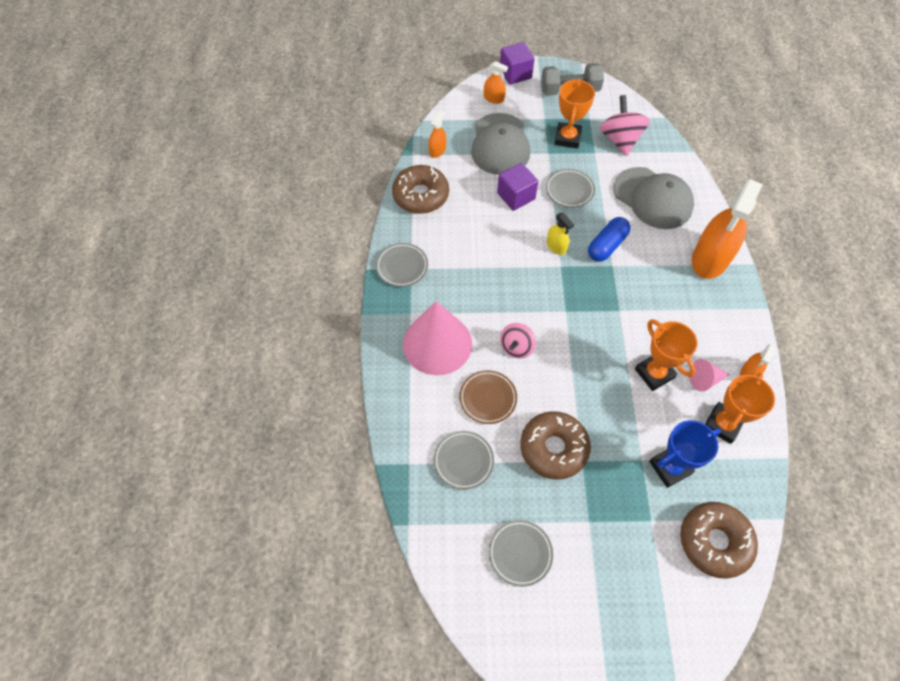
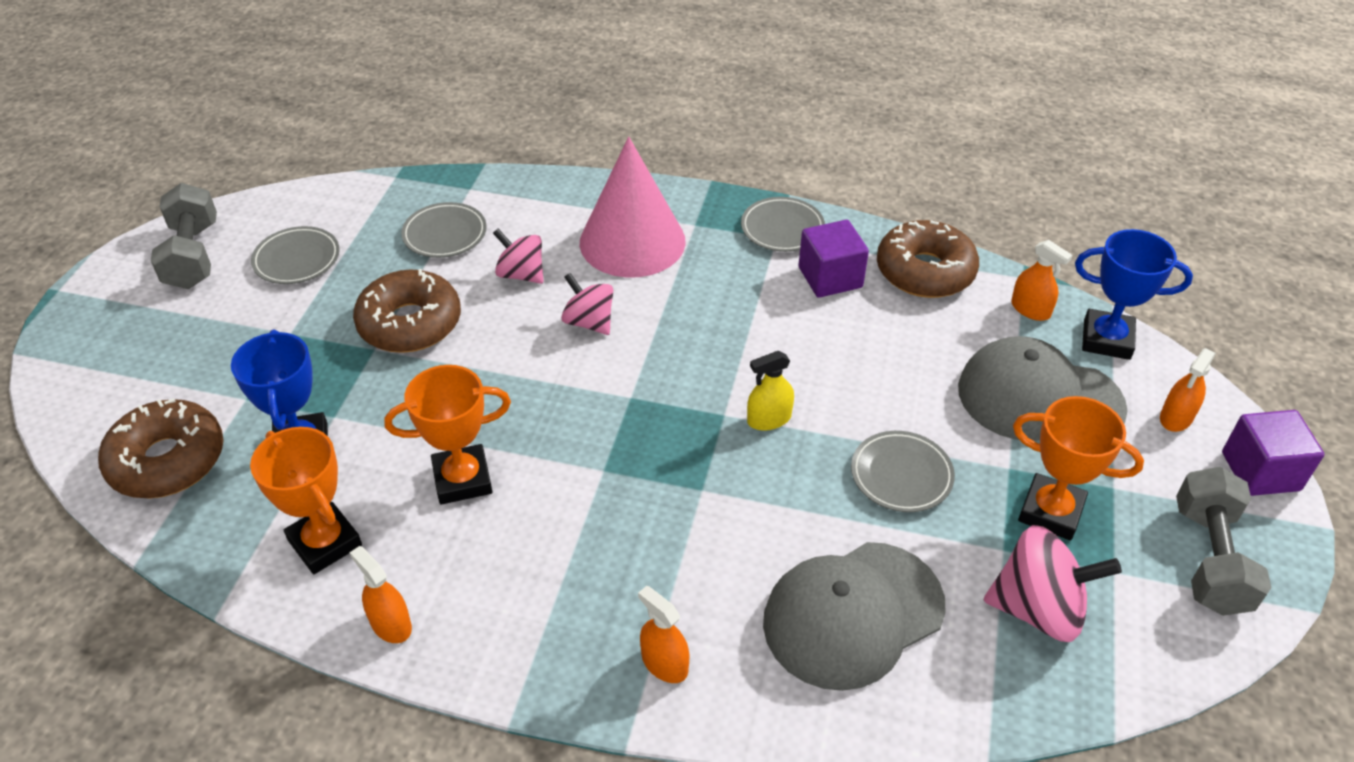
camera: 105 degrees right, 15 degrees down
brown plate [459,370,517,424] -> pink spinning top [493,229,544,284]
purple cube [497,163,539,211] -> purple cube moved to [799,220,869,298]
blue capsule [588,217,631,262] -> none
pink cone [689,359,730,392] -> none
orange spray bottle [692,179,763,279] -> orange spray bottle [638,586,689,683], size x0.45
none -> grey dumbbell [151,183,217,289]
none -> blue trophy [1075,229,1193,360]

